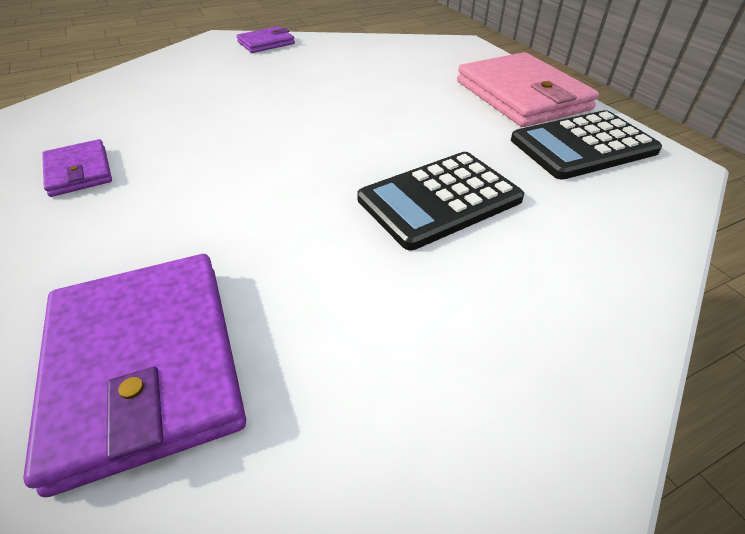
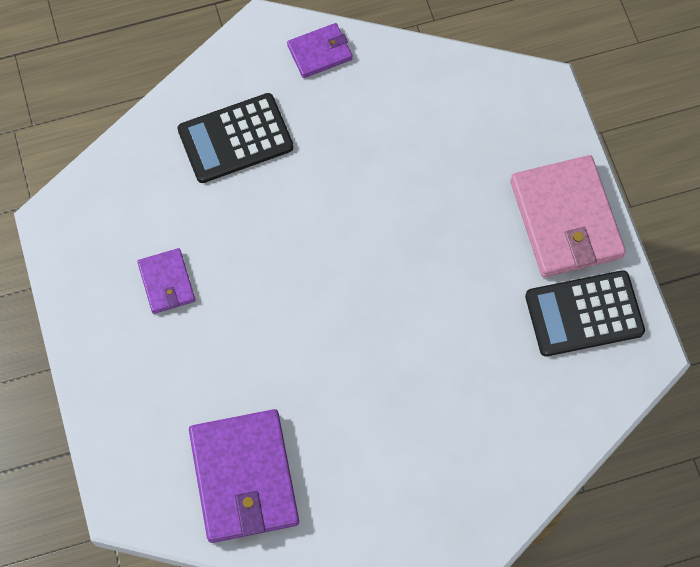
camera: 10 degrees right, 25 degrees up
black calculator [357,152,524,250] -> black calculator moved to [178,93,294,183]

